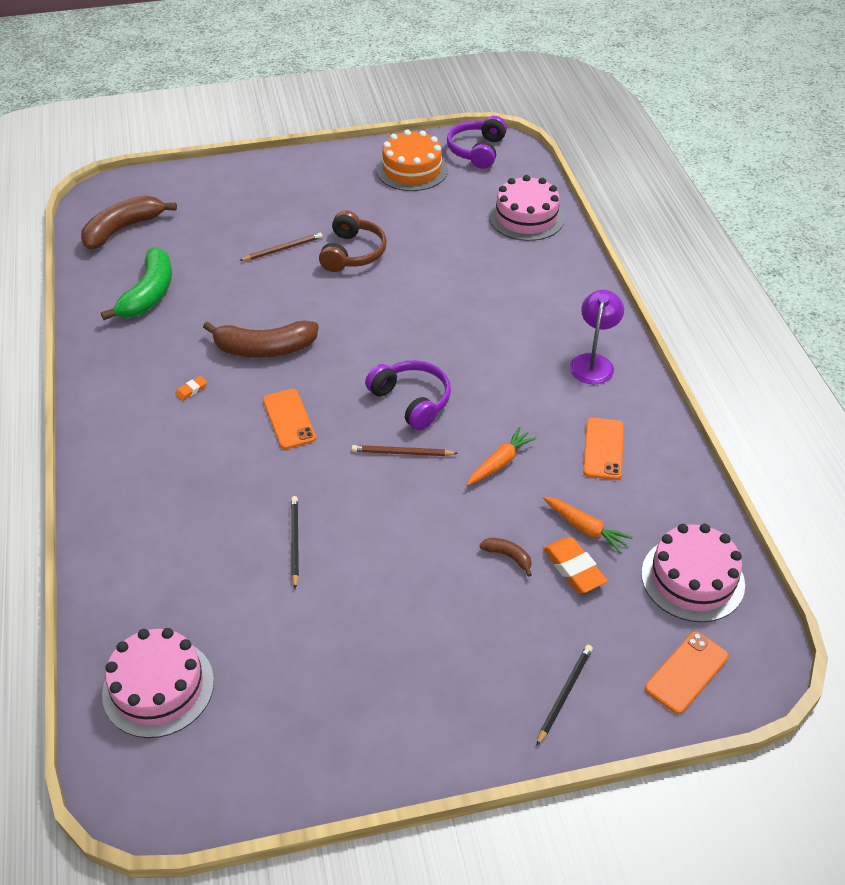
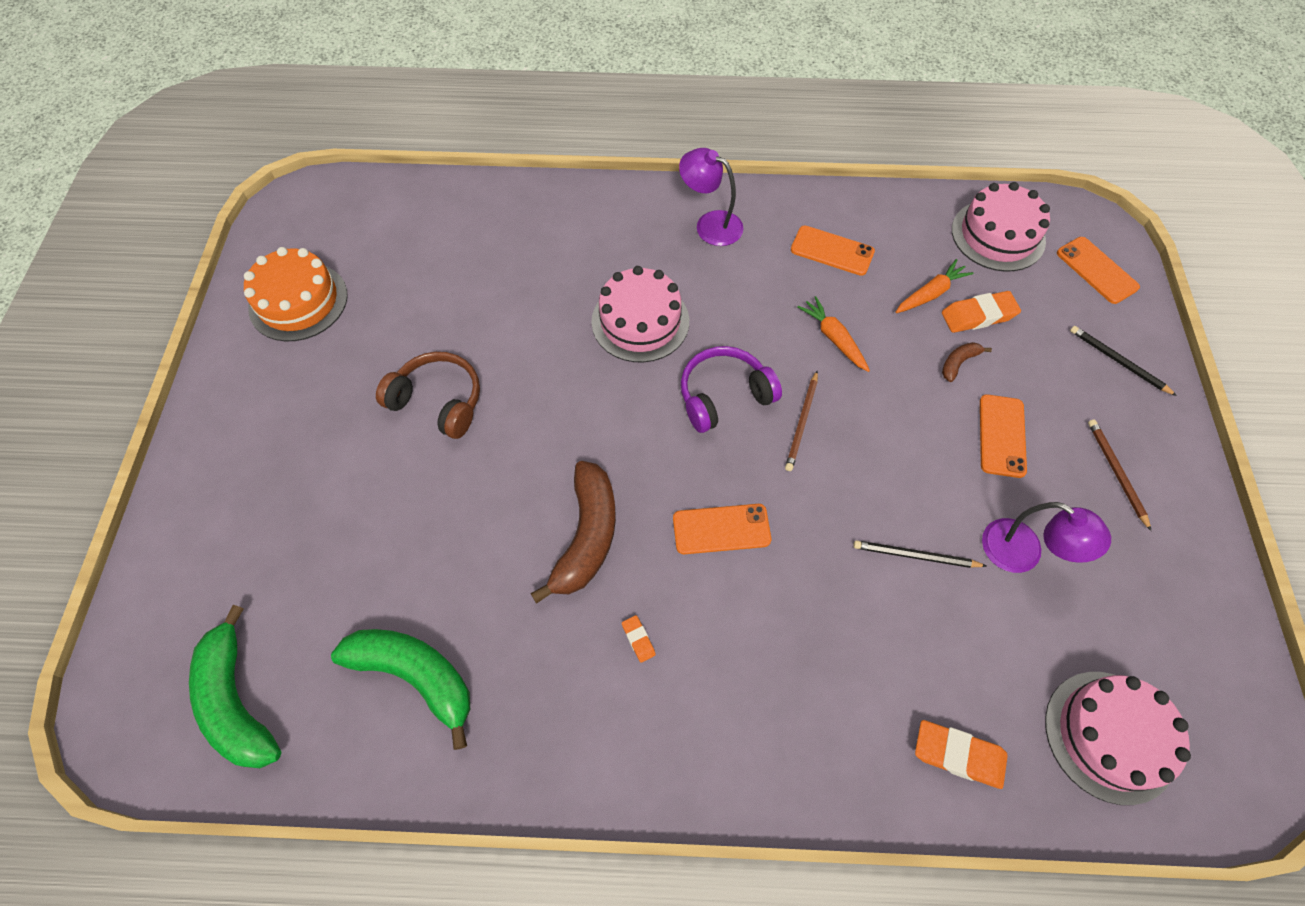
camera: 75 degrees left, 15 degrees up
brown banana [81,195,177,250] -> green banana [189,605,282,768]
brown pencil [239,233,323,261] -> brown pencil moved to [1088,419,1151,531]
purple headphones [447,116,507,169] -> none
pink cake [489,175,564,241] -> pink cake moved to [591,266,689,363]
none -> orange eraser [915,720,1008,789]
none -> orange phone [980,394,1027,478]
none -> purple lamp [982,502,1111,573]

